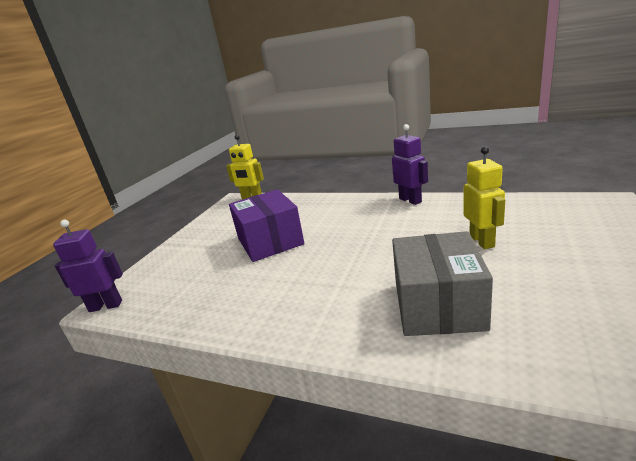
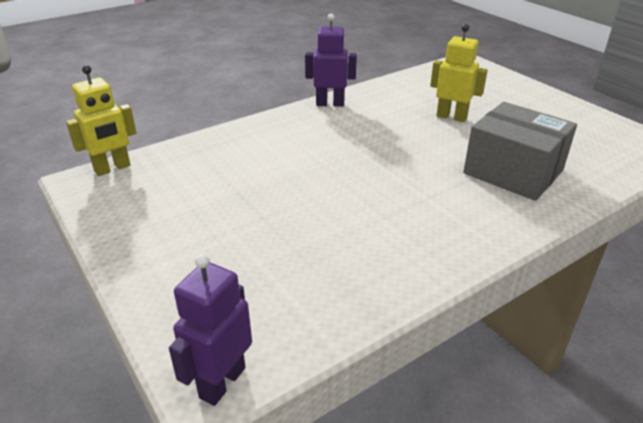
camera: 60 degrees left, 10 degrees up
purple box [229,189,304,262] -> none

